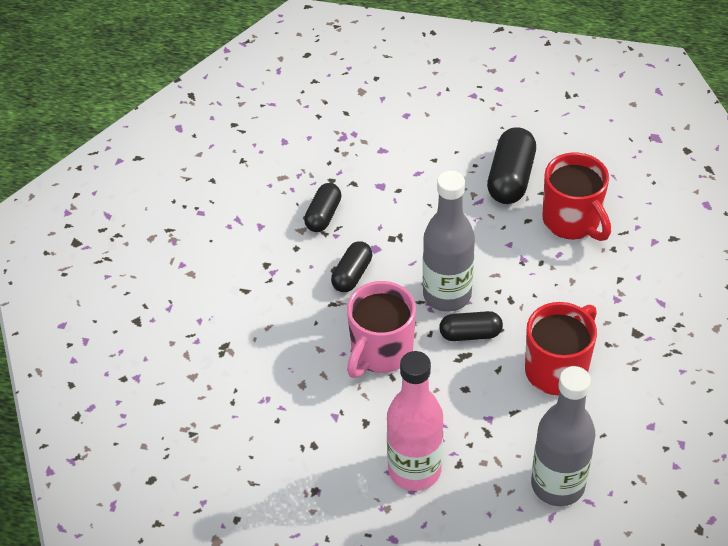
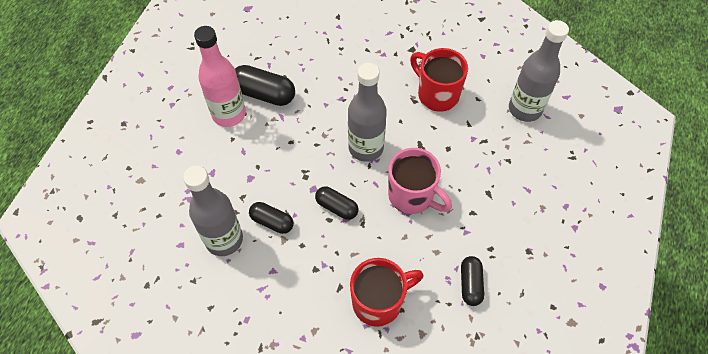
camera: 85 degrees left, 10 degrees up
pink bottle [387,351,443,491] -> pink bottle moved to [194,26,246,127]
black capsule [439,311,503,341] -> black capsule moved to [461,256,484,306]
red mug [542,153,611,241] -> red mug moved to [350,258,424,327]
none -> grey bottle [183,166,243,256]

